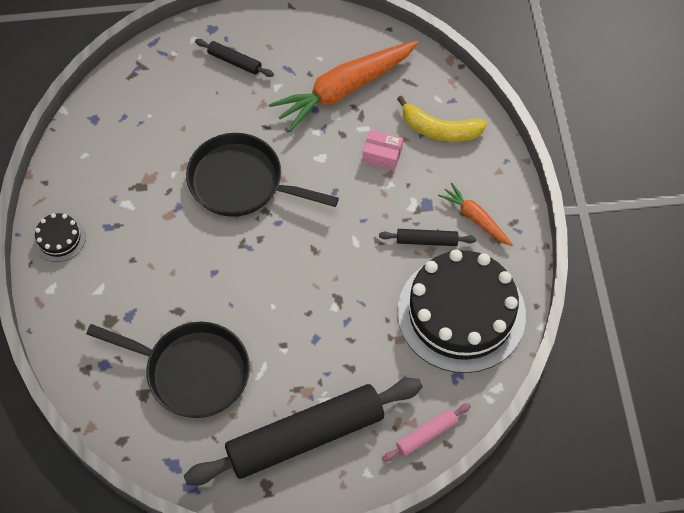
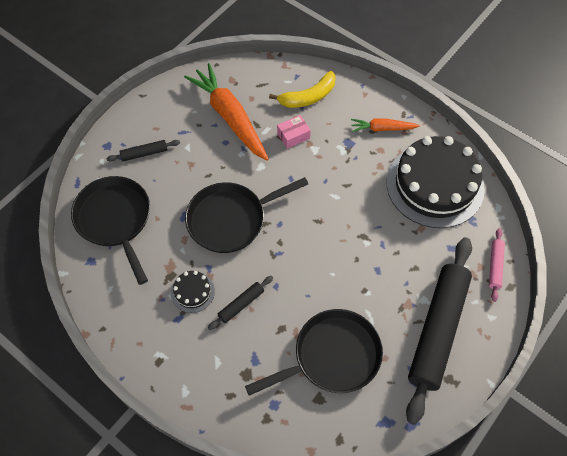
camera: 45 degrees left, 0 degrees up
black cake [33,213,85,262] -> black cake moved to [171,271,215,313]
orange carrot [269,40,418,132] -> orange carrot turned 135 degrees clockwise [184,63,268,161]
black rolling pin [379,229,476,246] -> black rolling pin moved to [208,276,273,330]
none -> black pan [71,176,150,285]

